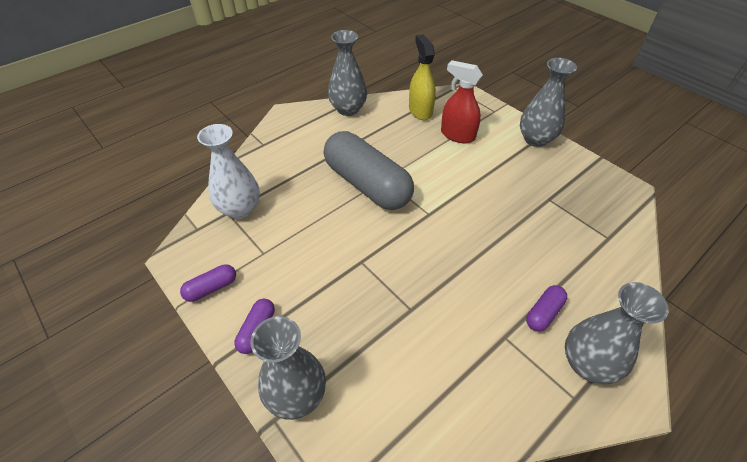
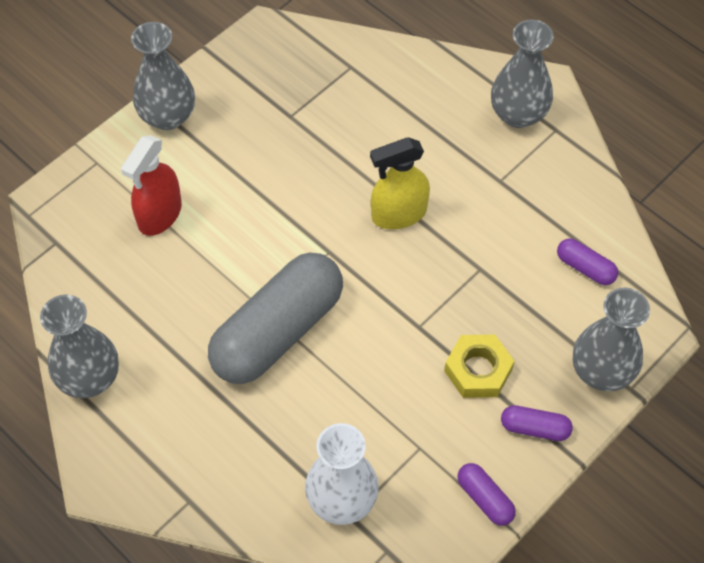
camera: 95 degrees left, 10 degrees up
yellow spray bottle [409,34,436,120] -> yellow spray bottle moved to [370,137,430,229]
purple capsule [526,285,567,332] -> purple capsule moved to [557,238,618,285]
none -> yellow nut [444,334,514,398]

